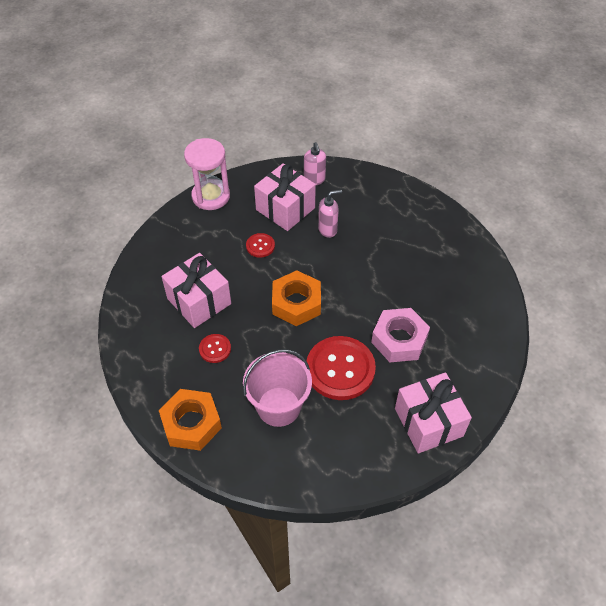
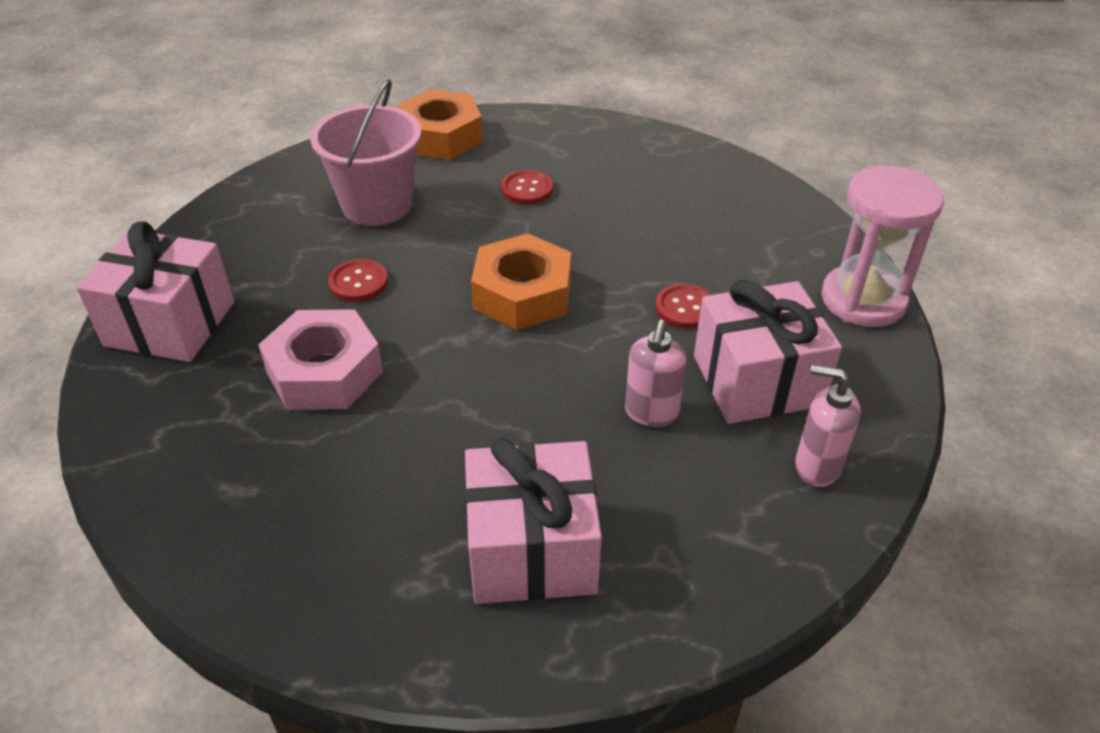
camera: 125 degrees right, 10 degrees down
pink gift [161,253,231,328] -> pink gift moved to [465,438,602,604]
red button [307,336,376,400] -> red button [328,259,388,302], size x0.47

